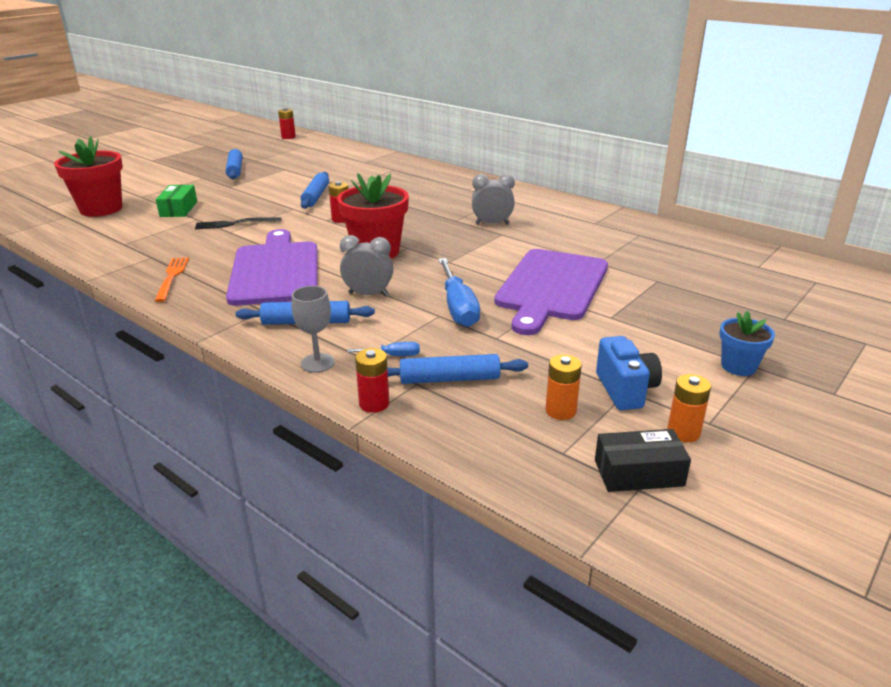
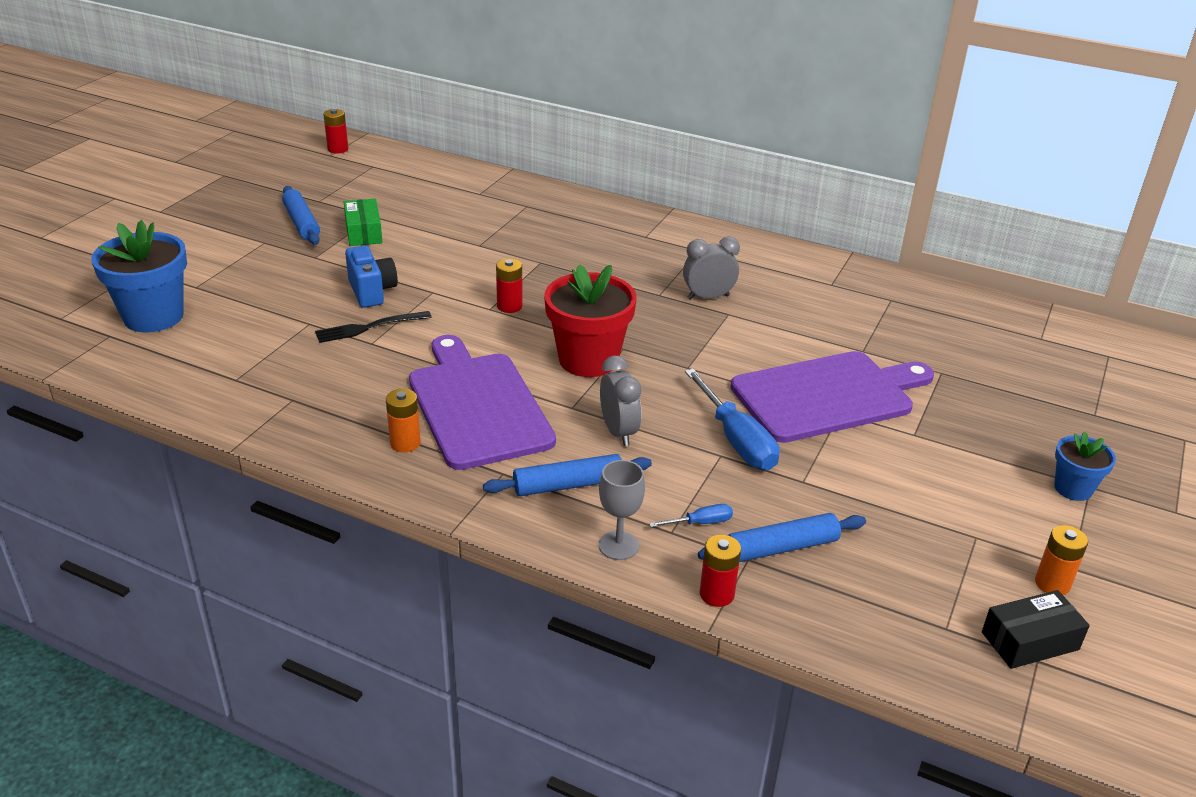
camera: 15 degrees left, 5 degrees up
red flower pot [54,136,123,217] -> blue flower pot [91,220,187,332]
orange fork [154,257,189,302] -> none
green box [156,185,197,217] -> green box moved to [344,199,383,246]
blue rolling pin [300,172,329,209] -> none
grey clock [340,235,393,297] -> grey clock turned 75 degrees clockwise [600,356,641,446]
purple cutting board [494,249,608,335] -> purple cutting board turned 120 degrees counterclockwise [730,351,934,443]
orange battery [545,354,582,420] -> orange battery moved to [386,389,421,452]
blue camera [596,336,662,410] -> blue camera moved to [345,246,398,308]

